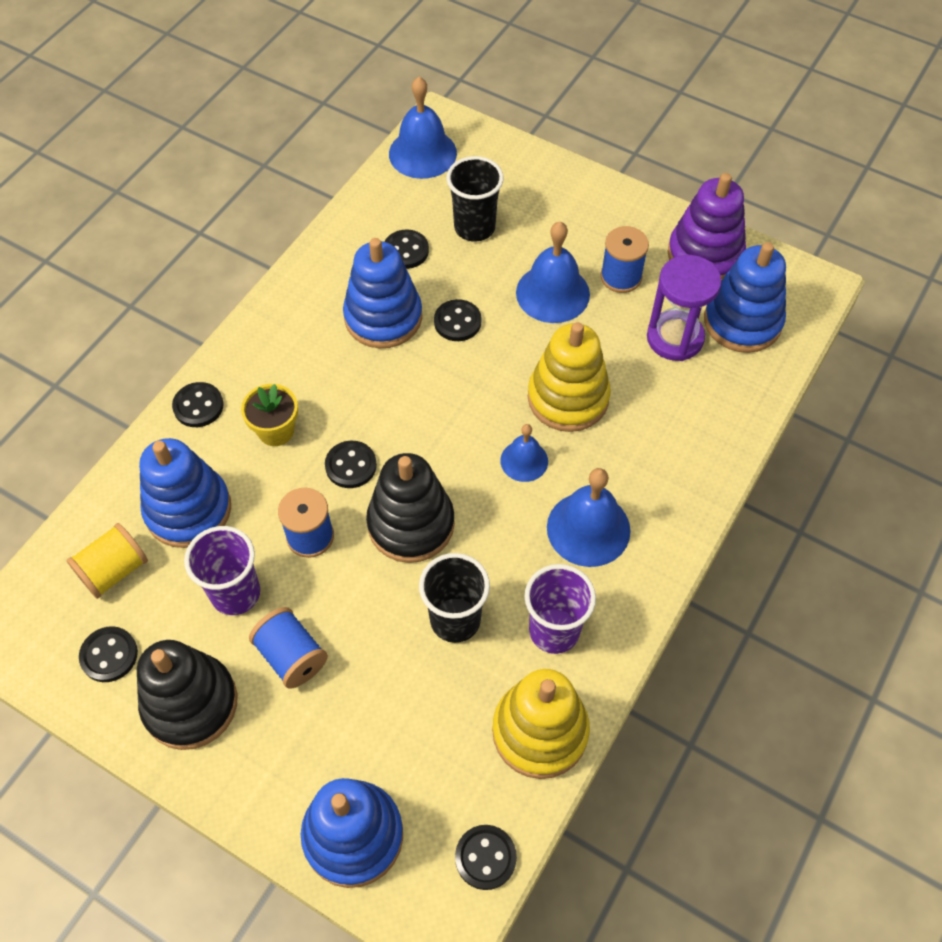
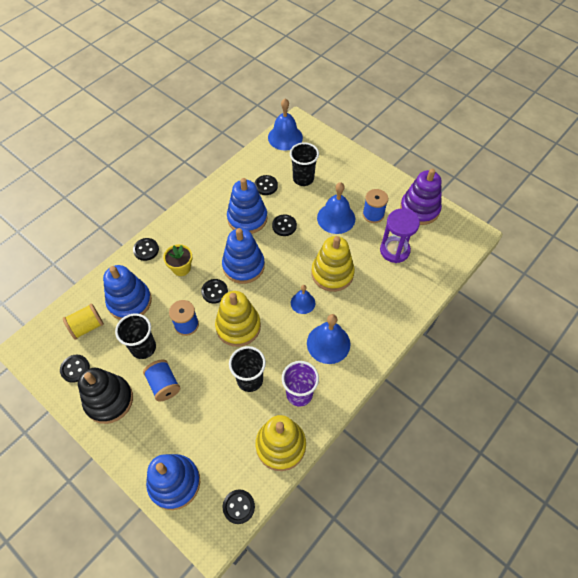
camera: 10 degrees right, 0 degrees up
purple cup [184,526,260,615] -> black cup [115,313,156,359]
black stacking toy [366,453,455,563] -> yellow stacking toy [215,291,261,347]
blue stacking toy [704,242,786,353] -> blue stacking toy moved to [222,228,265,284]

